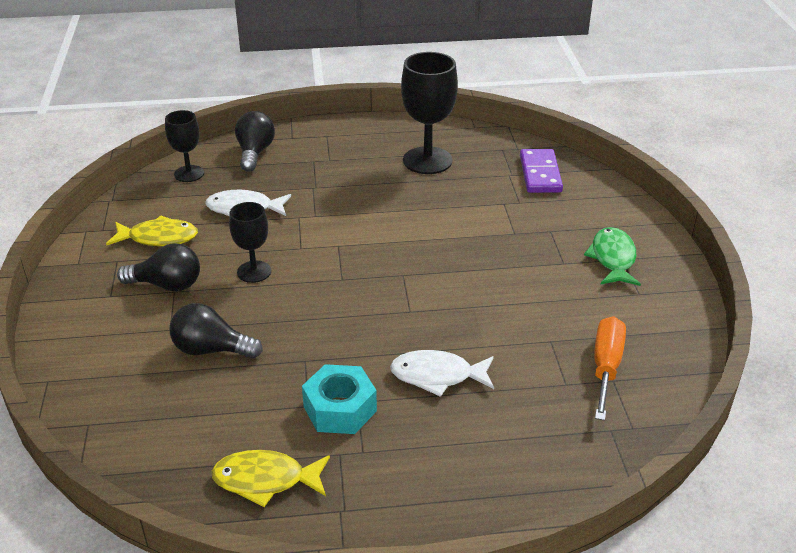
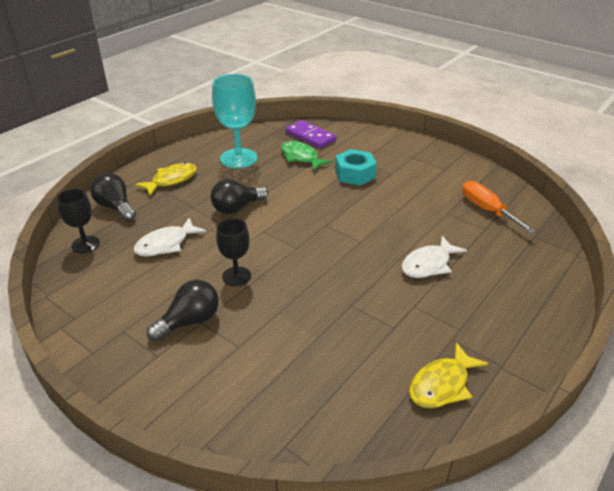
camera: 45 degrees left, 0 degrees up
yellow fish [106,215,198,246] -> yellow fish moved to [135,163,197,196]
black light bulb [170,303,263,359] -> black light bulb moved to [210,179,268,214]
turquoise nut [302,364,377,434] -> turquoise nut moved to [335,149,377,186]
black goblet [401,52,458,174] -> turquoise goblet [212,74,258,168]
green fish [584,227,641,286] -> green fish moved to [281,141,333,171]

